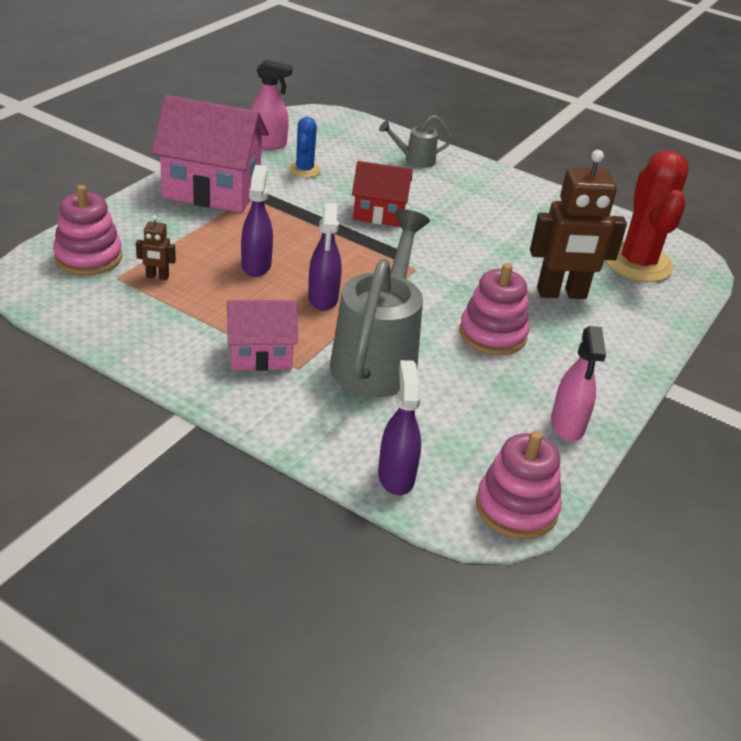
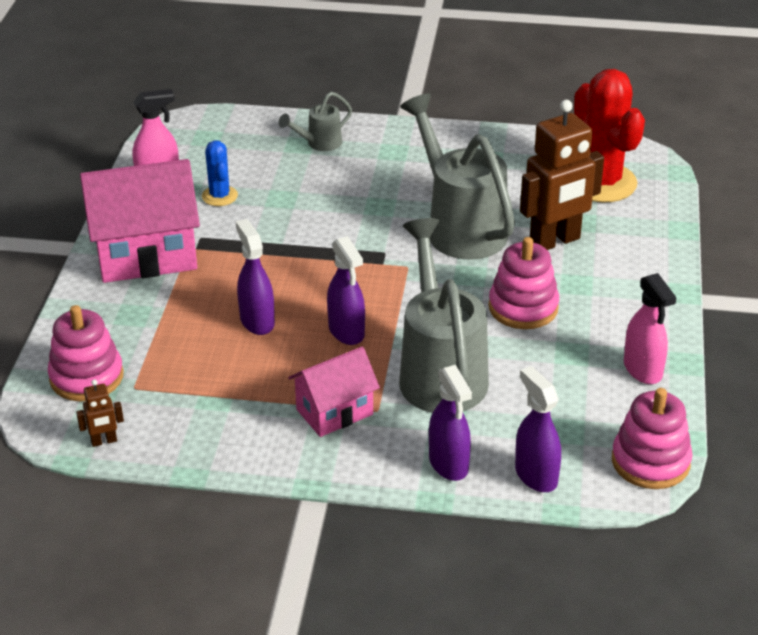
camera: 20 degrees left, 0 degrees up
brown robot [136,215,176,280] -> brown robot moved to [76,379,124,447]
red house [352,161,413,227] -> none
none -> grey watering can [400,93,515,260]
none -> purple spray bottle [429,365,472,481]

